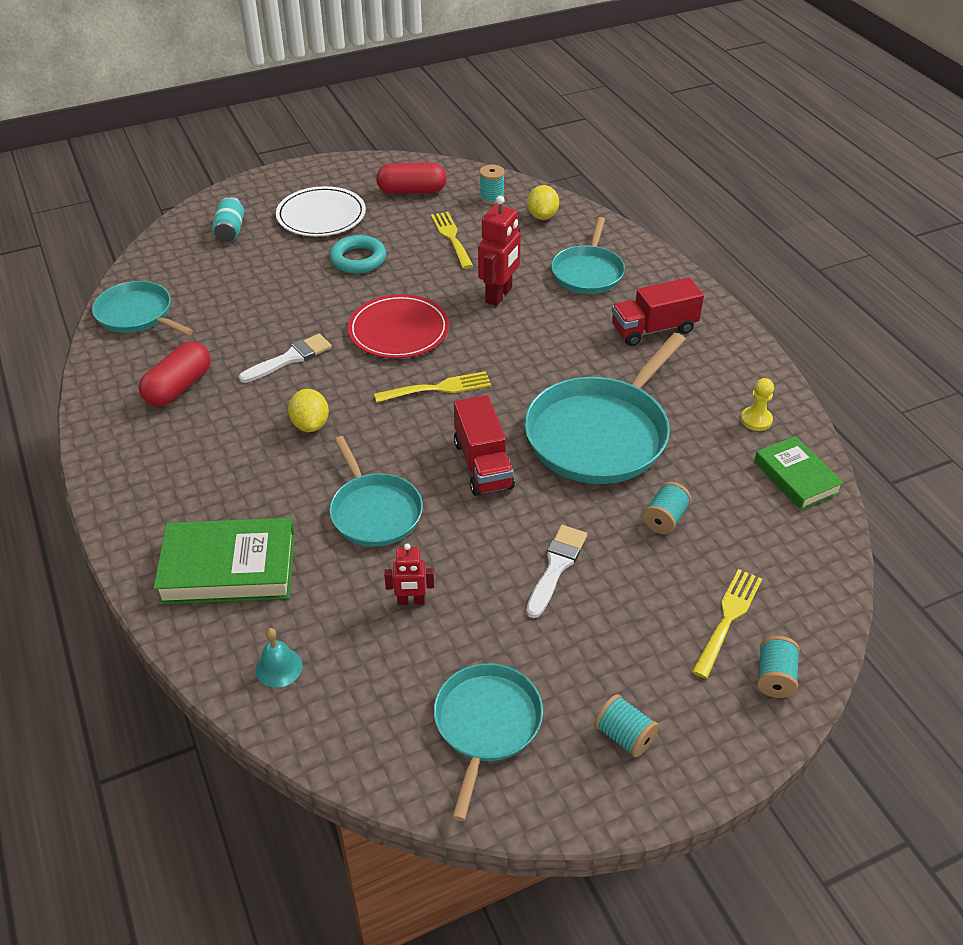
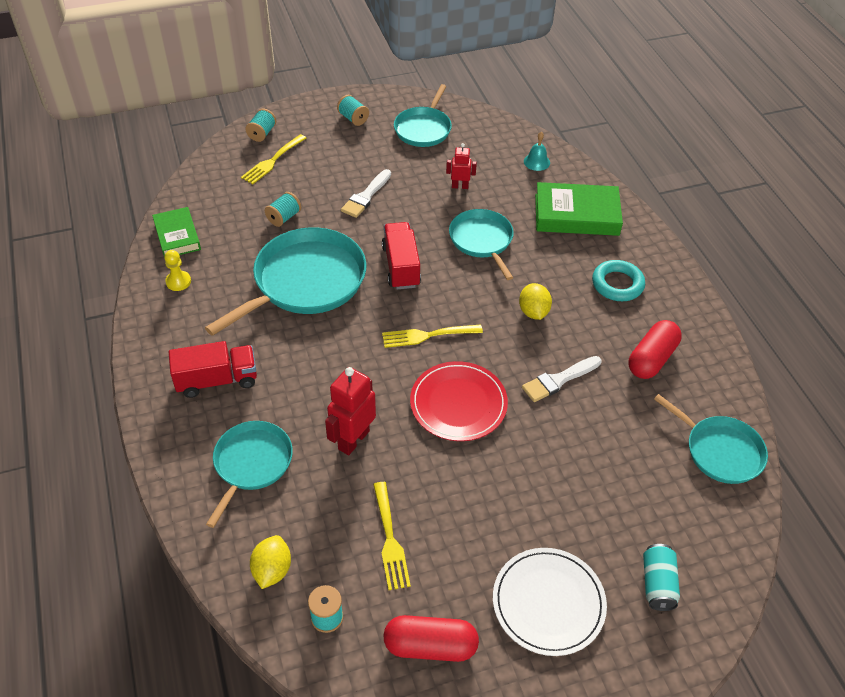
camera: 175 degrees left, 5 degrees up
turquoise ring [329,235,386,274] -> turquoise ring moved to [592,260,645,301]

